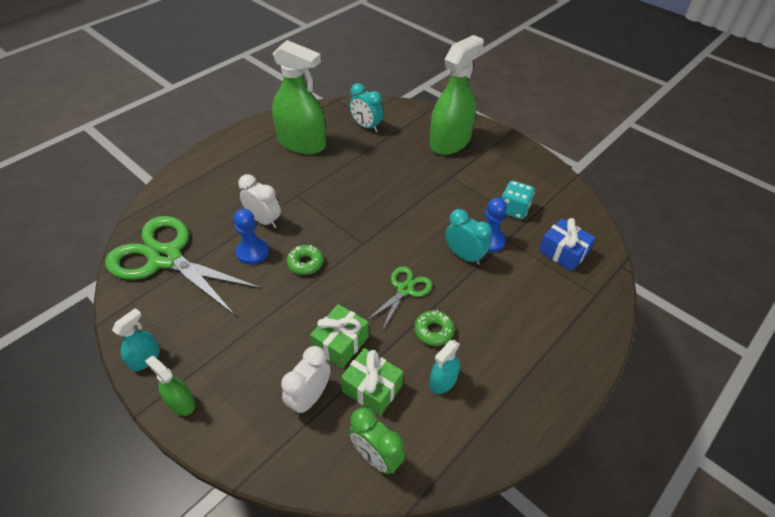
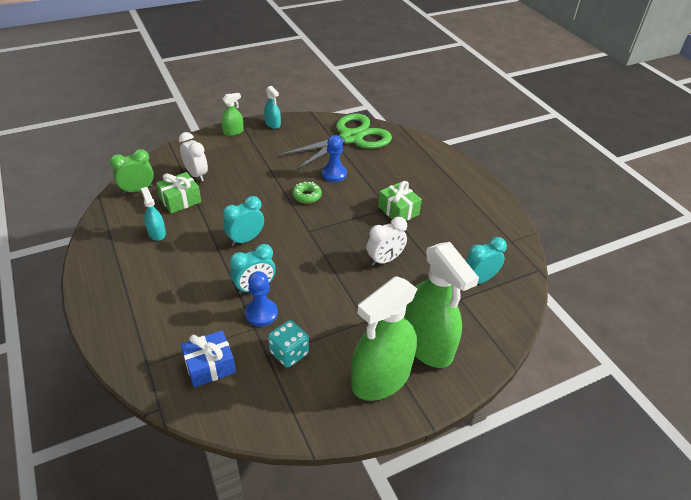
camera: 110 degrees right, 5 degrees down
white clock [238,174,281,228] -> white clock moved to [367,217,407,266]
green spray bottle [272,40,326,155] -> green spray bottle moved to [351,276,417,401]
green gift [310,304,369,368] -> green gift moved to [378,181,422,221]
green scissors [367,266,432,331] -> turquoise clock [223,196,264,246]
green donut [414,310,454,346] -> none

